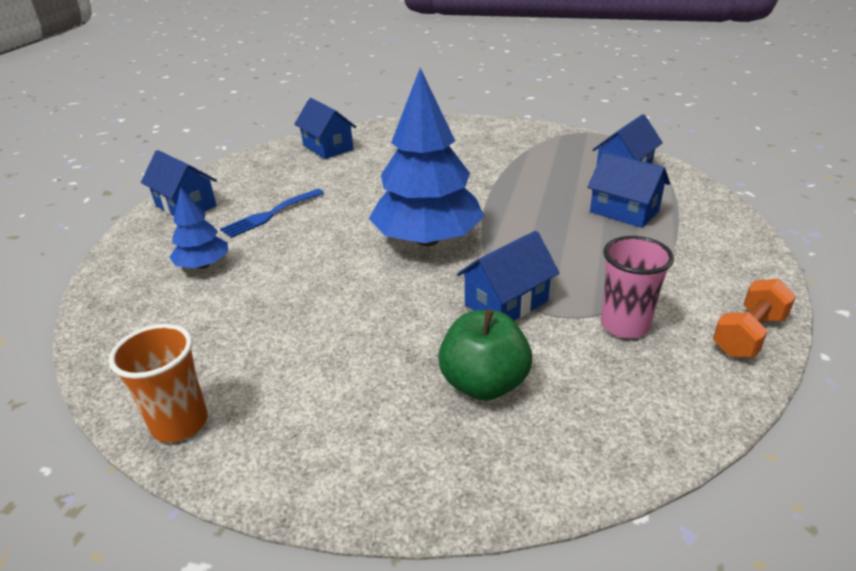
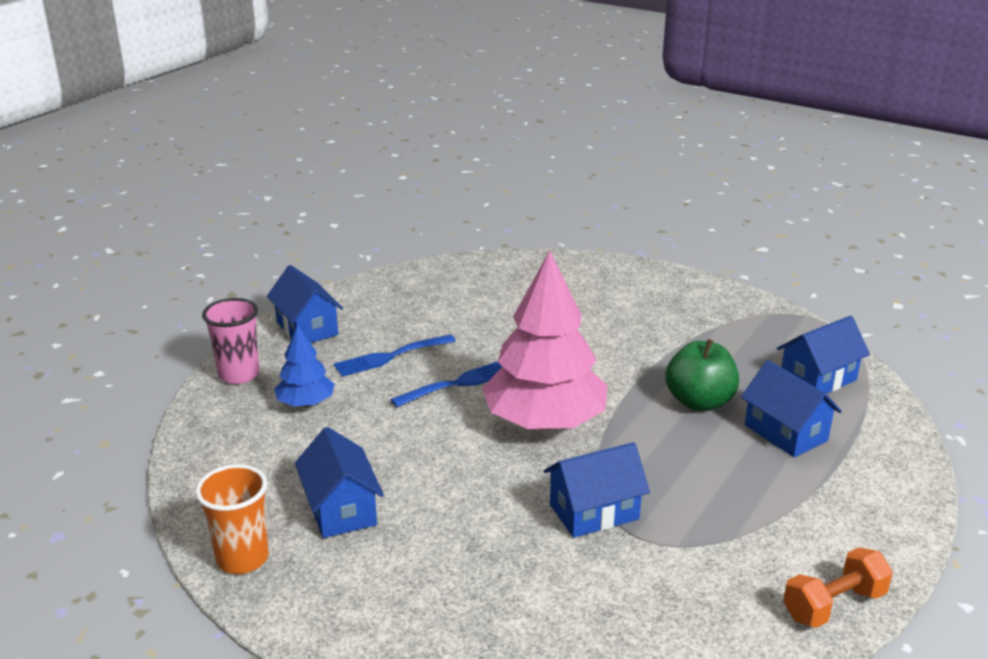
camera: 15 degrees right, 5 degrees down
blue house [294,98,356,159] -> blue house moved to [295,427,384,538]
blue tree [369,68,485,246] -> pink tree [482,251,608,430]
green apple [438,309,532,401] -> green apple moved to [665,339,739,411]
pink cup [601,236,674,339] -> pink cup moved to [202,298,260,384]
none -> blue fork [390,361,503,407]

